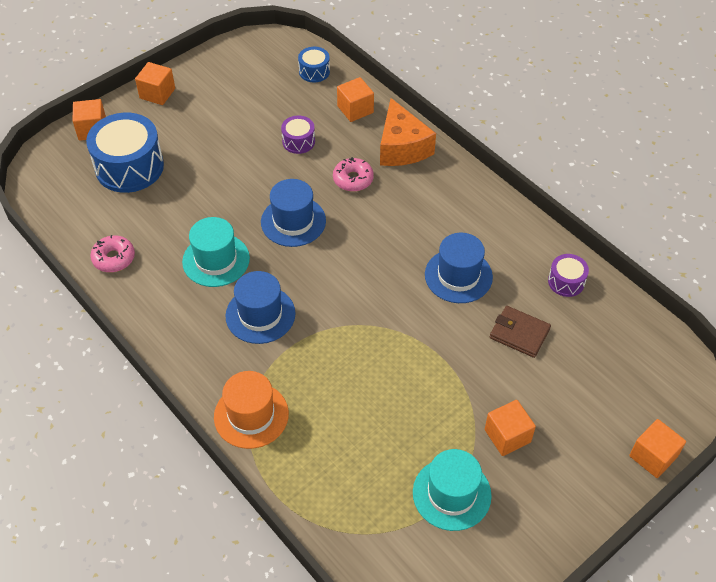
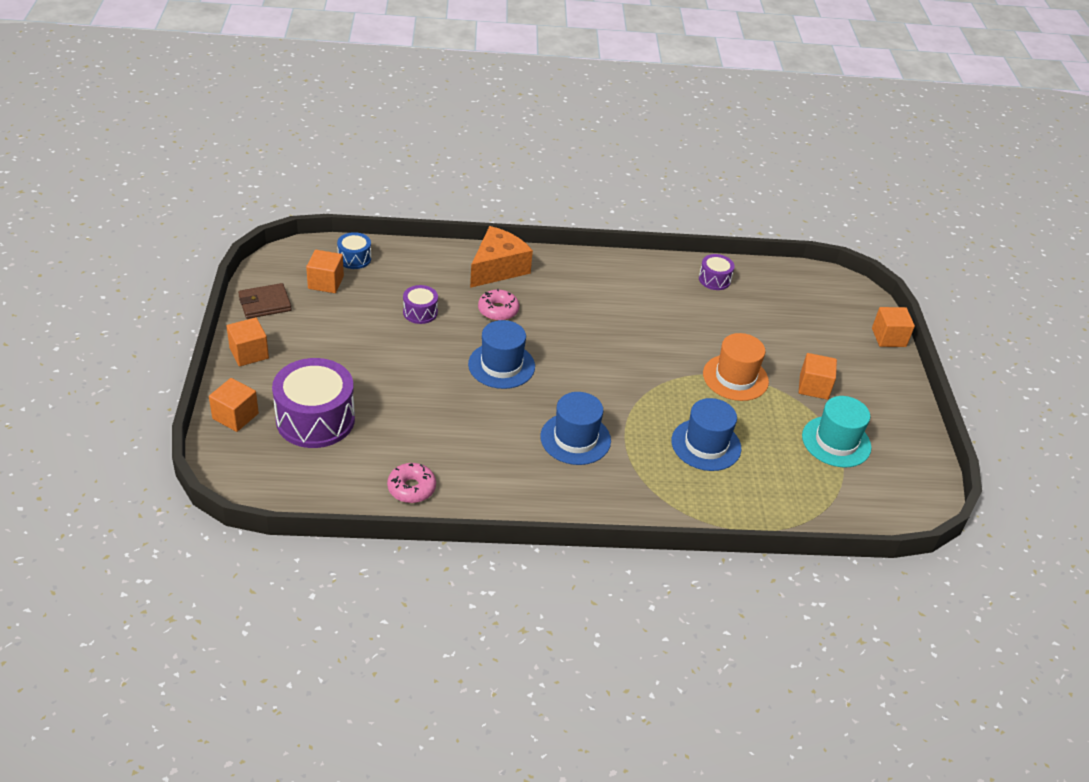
camera: 55 degrees left, 10 degrees down
blue drum [86,113,164,193] -> purple drum [272,358,355,448]
turquoise hat [182,217,250,287] -> none
orange hat [214,371,289,449] -> orange hat moved to [703,333,769,401]
orange cube [337,77,374,122] -> orange cube moved to [306,250,344,293]
orange cheese [380,98,436,166] -> orange cheese turned 75 degrees counterclockwise [470,226,533,288]
blue hat [425,233,493,303] -> blue hat moved to [671,398,741,471]
brown wallet [490,306,551,358] -> brown wallet moved to [238,283,292,319]

